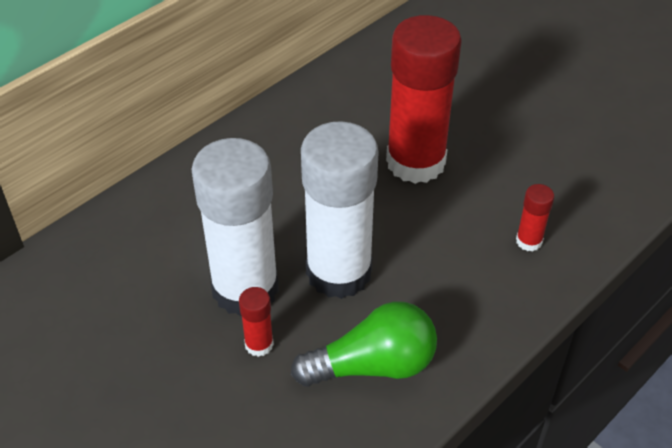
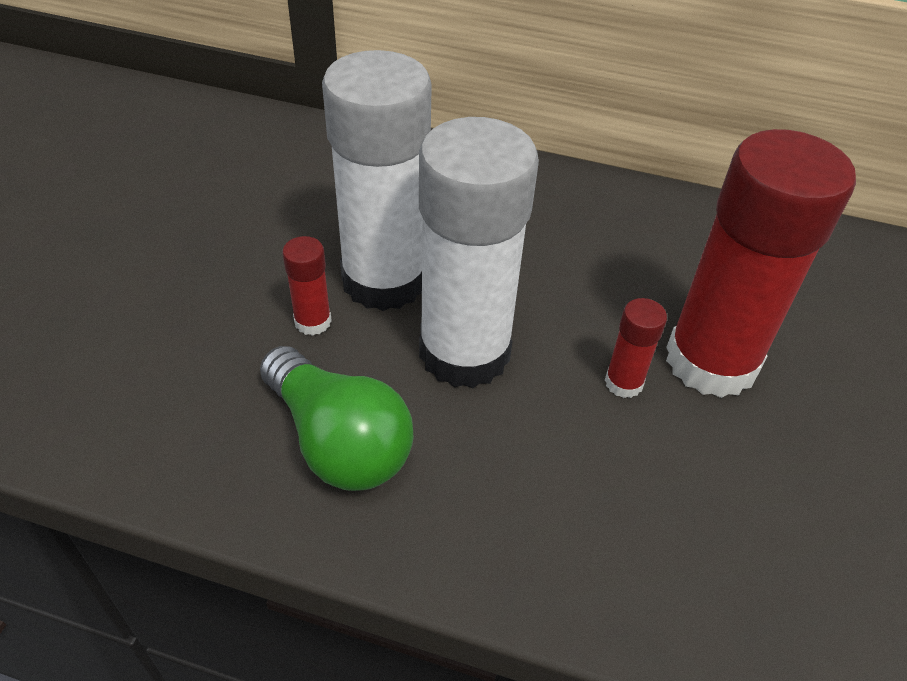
camera: 60 degrees right, 0 degrees up
red glue stick [516,184,554,252] -> red glue stick moved to [605,298,667,398]

